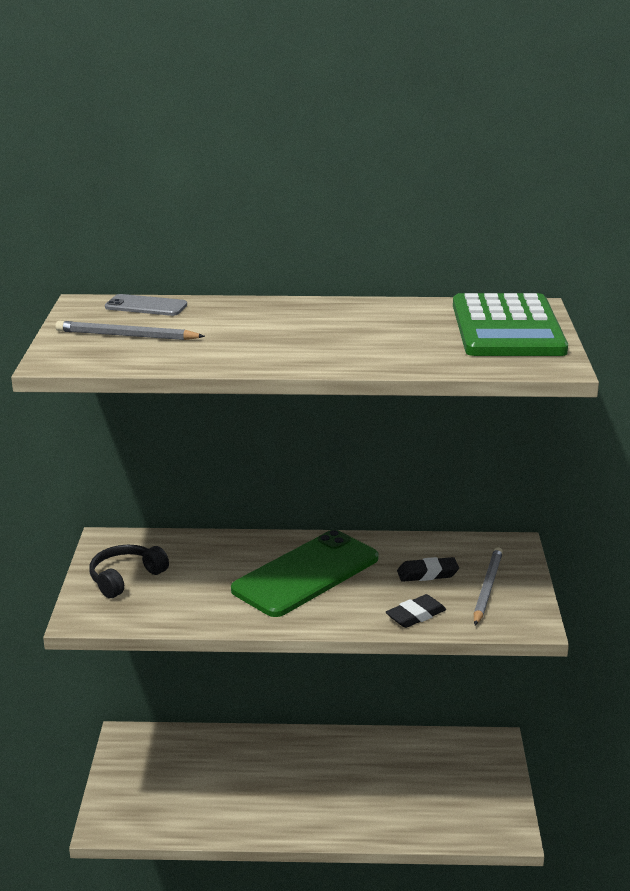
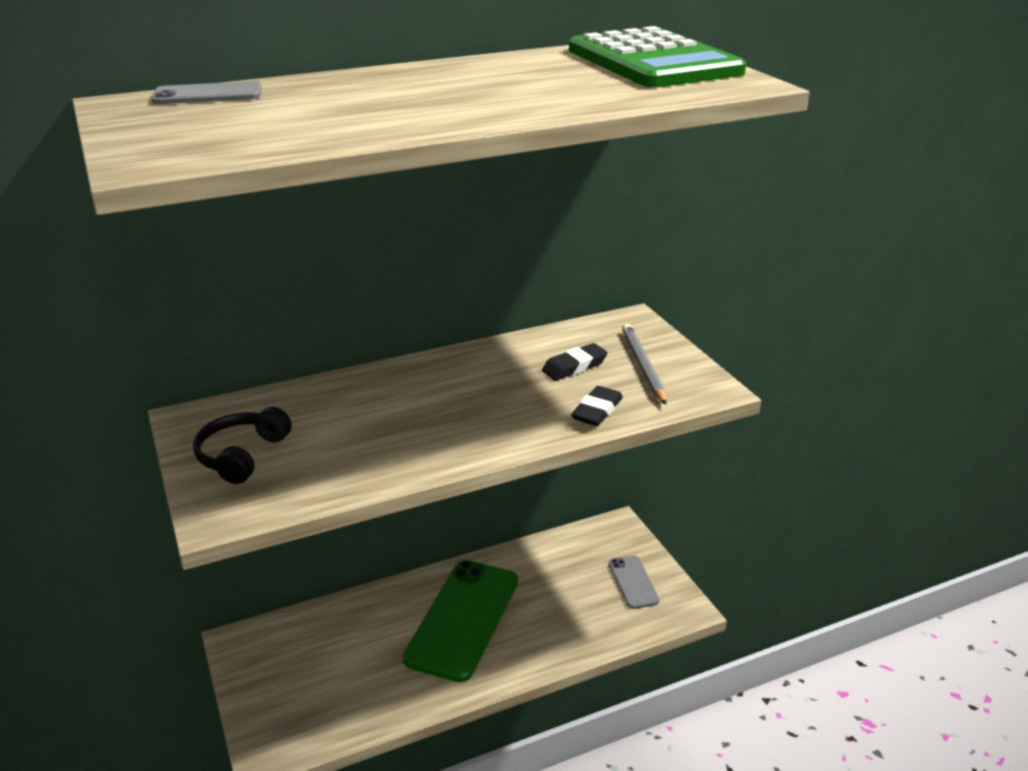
camera: 25 degrees left, 5 degrees up
grey pencil [56,321,205,340] -> none
green phone [231,530,379,617] -> green phone moved to [403,560,518,682]
none -> grey phone [609,555,659,609]

